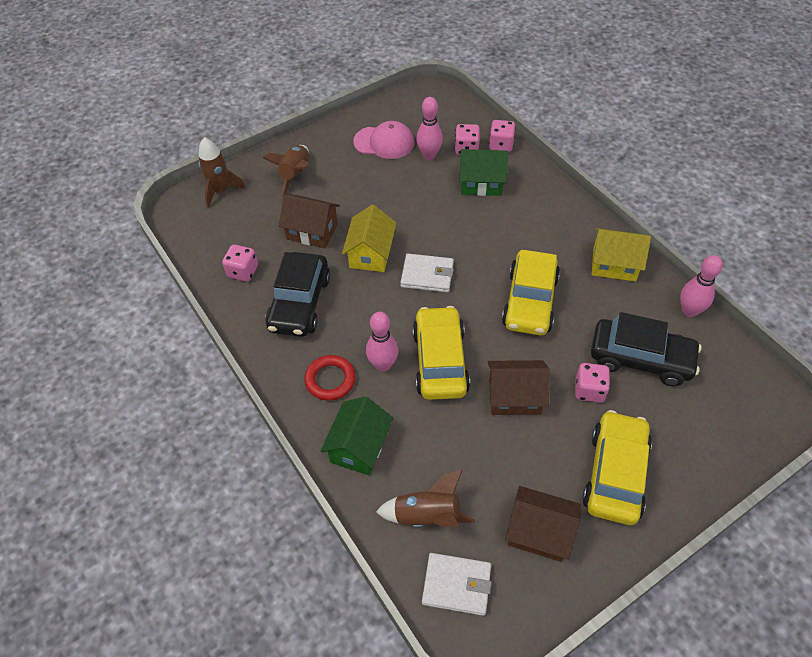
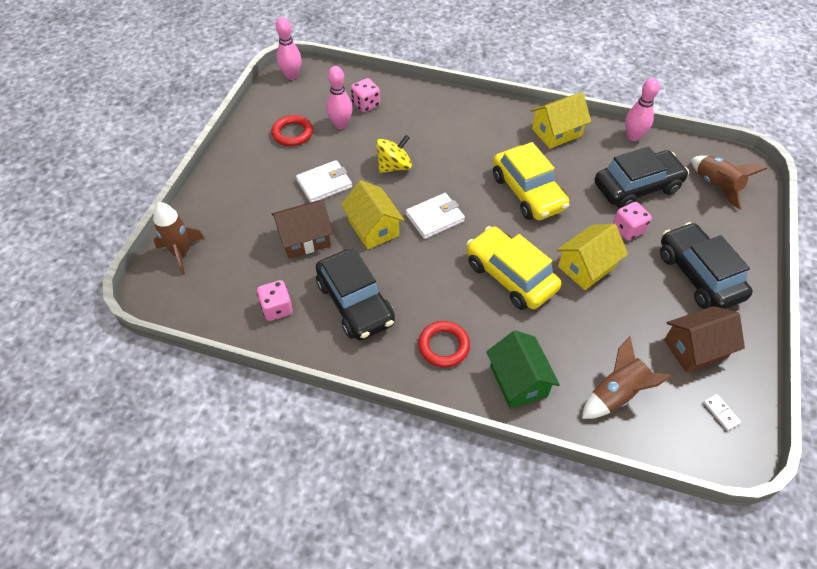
camera: 40 degrees left, 0 degrees up
brown rocket [263,145,309,197] -> brown rocket moved to [691,156,767,210]
pink cap [353,121,414,159] -> red ring [272,115,313,146]
pink bowling pin [366,312,398,371] -> pink bowling pin moved to [276,17,302,80]
white wallet [422,553,491,616] -> white wallet moved to [296,160,352,202]
green house [459,149,508,196] -> none
brown house [488,360,550,415] -> yellow house [557,224,628,290]
pink dice [489,120,516,152] -> none
yellow car [582,410,652,525] -> black car [660,222,753,309]
none -> yellow spinning top [376,135,412,173]
none -> white domino [703,394,741,431]

